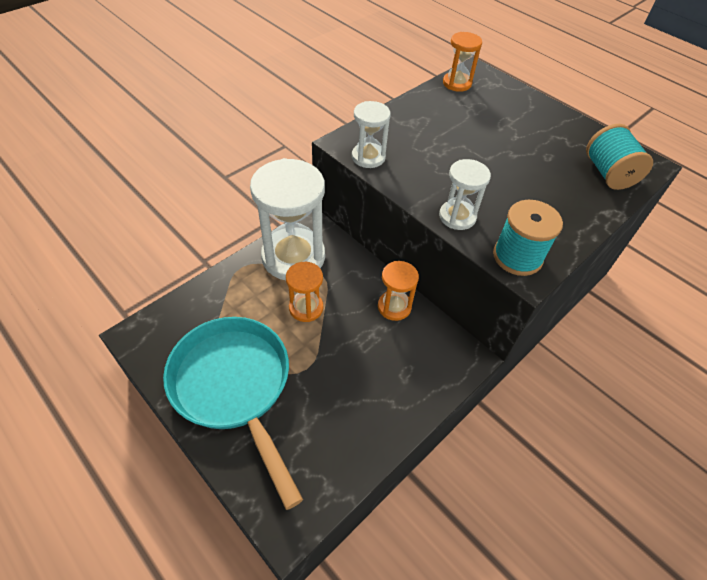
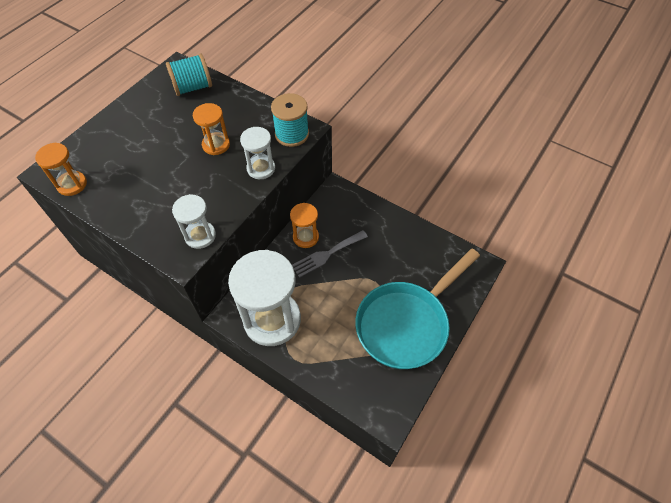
camera: 100 degrees left, 5 degrees up
orange hourglass [286,262,323,322] -> orange hourglass moved to [193,103,230,155]
none -> grey fork [292,230,368,278]

